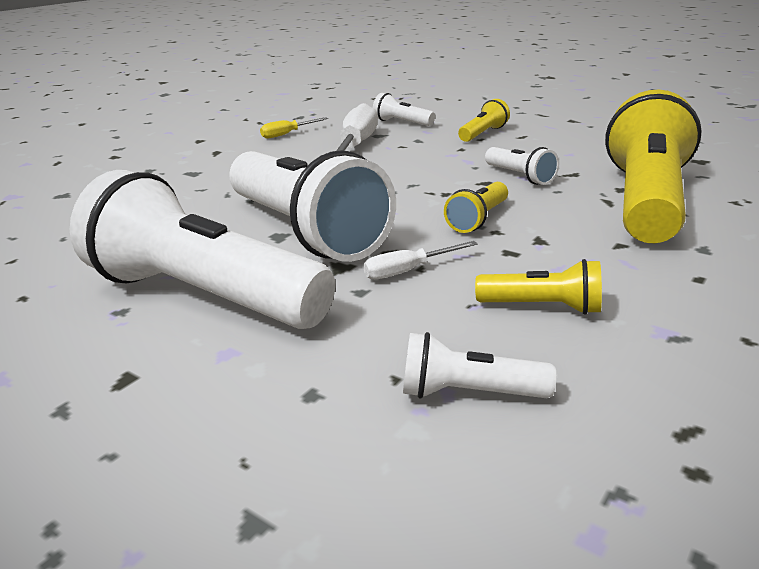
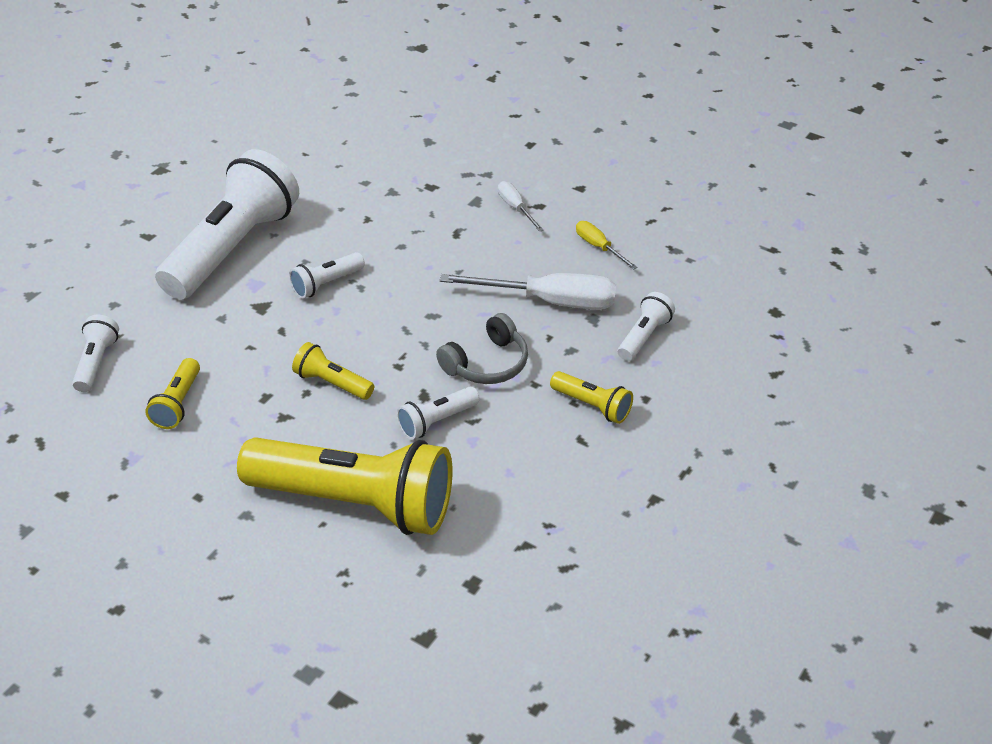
camera: 85 degrees right, 15 degrees up
white flashlight [229,150,396,262] -> white flashlight [289,252,365,299], size x0.43
white screwdriver [363,241,478,280] -> white screwdriver moved to [498,181,544,232]
none -> grey headphones [436,313,528,384]

